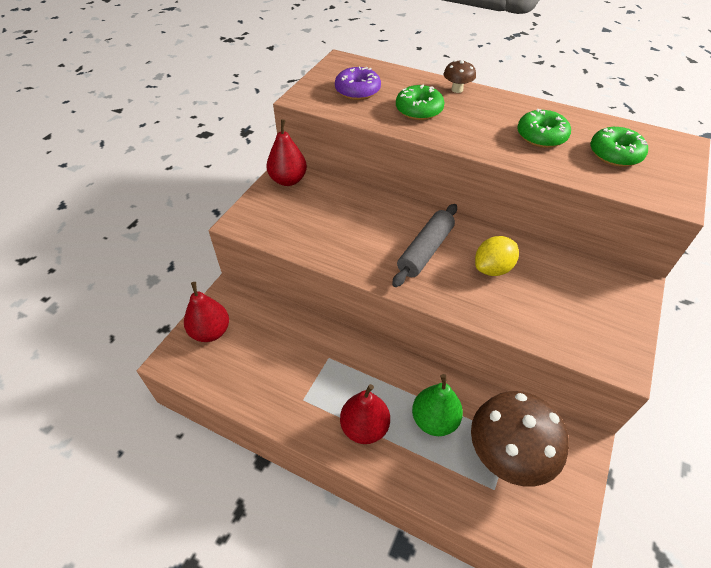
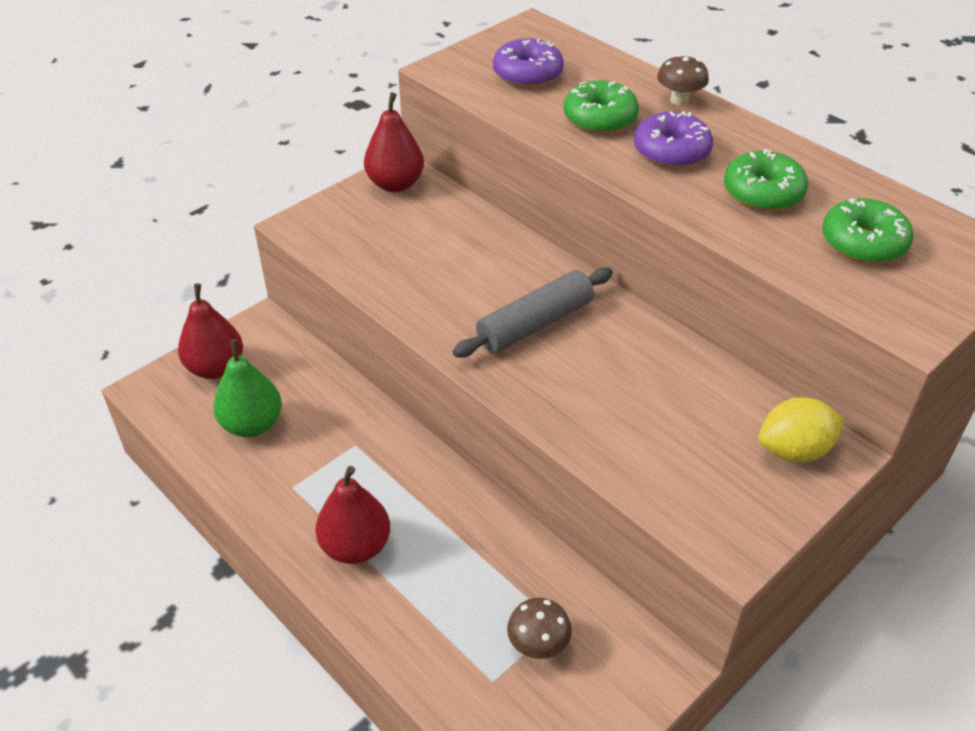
camera: 20 degrees right, 5 degrees down
green pear [412,374,463,436] -> green pear moved to [213,339,282,437]
brown mushroom [471,391,569,487] -> brown mushroom [507,598,572,659], size x0.46
yellow lemon [475,236,519,276] -> yellow lemon moved to [758,397,844,463]
none -> purple donut [634,111,713,168]

